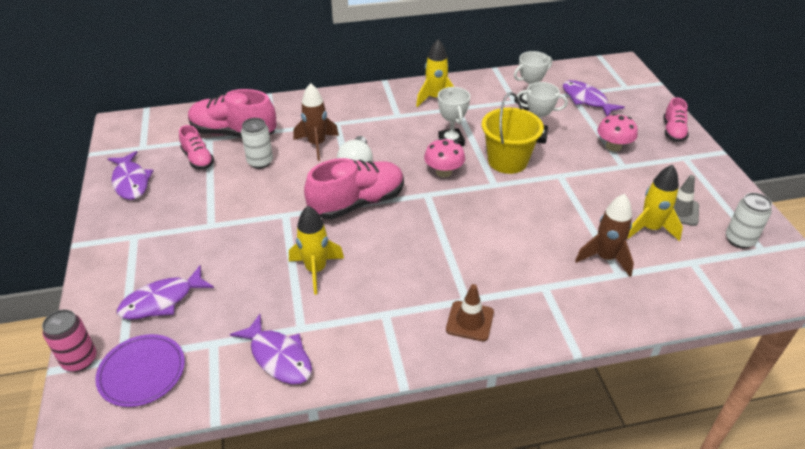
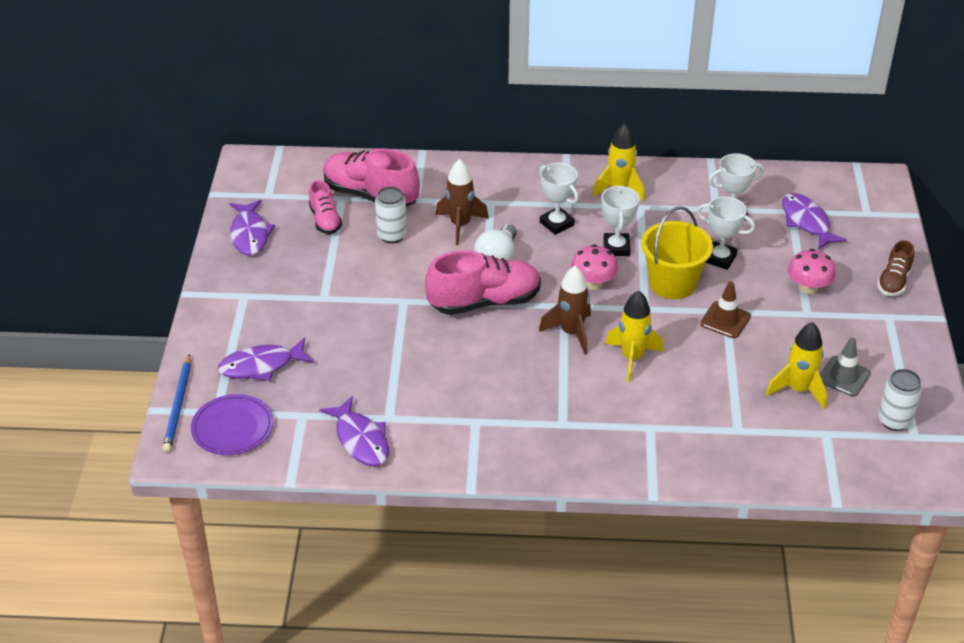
camera: 15 degrees right, 0 degrees up
pink can [42,309,97,372] -> blue pencil [163,354,191,452]
yellow rocket [289,206,344,295] -> yellow rocket moved to [605,291,663,382]
brown traffic cone [446,284,494,341] -> brown traffic cone moved to [700,281,751,338]
brown rocket [575,194,634,277] -> brown rocket moved to [539,266,591,355]
pink shoe [663,97,689,142] -> brown shoe [877,240,914,296]
none -> white trophy [539,163,578,235]

